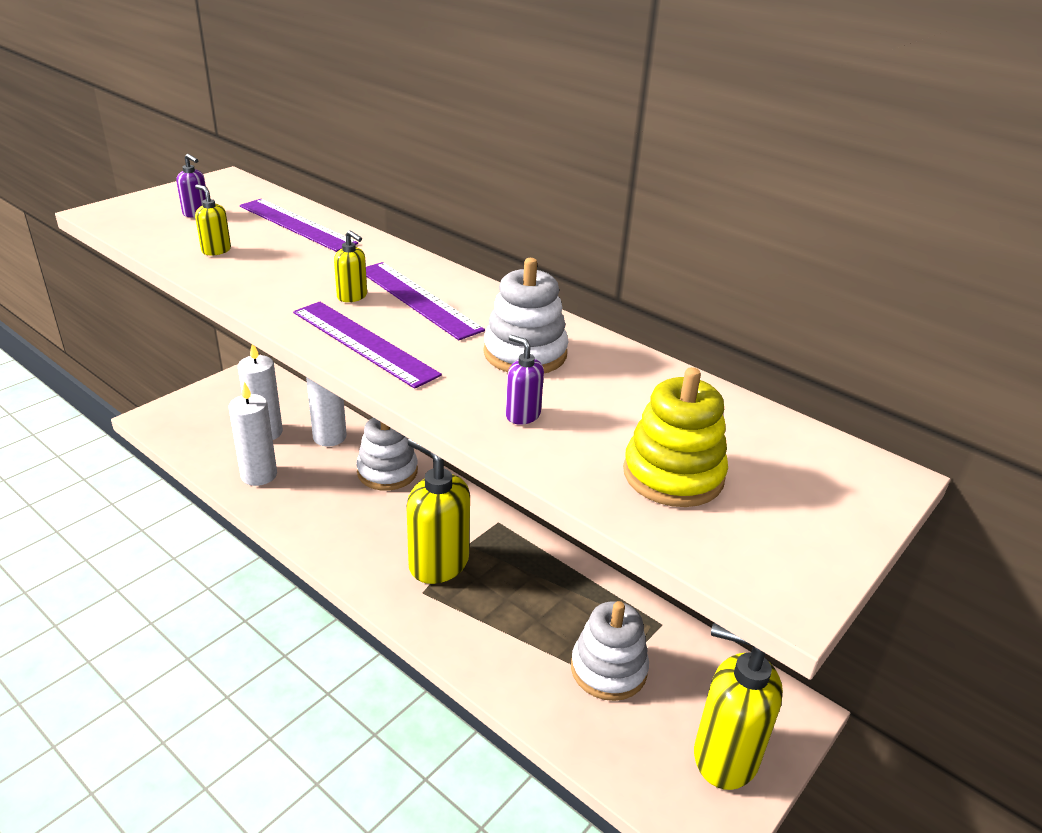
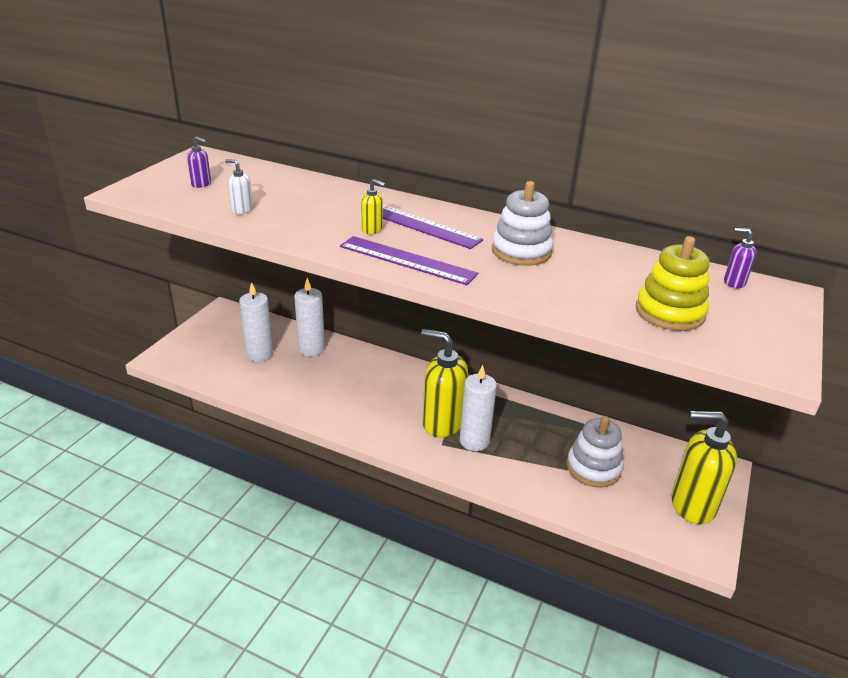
camera: 15 degrees left, 0 degrees up
yellow soap dispenser [195,185,231,255] -> white soap dispenser [225,159,253,214]
white candle [229,382,277,486] -> white candle moved to [460,365,497,451]
purple ruler [239,199,358,252] -> none
white stacking toy [356,417,418,491] -> none
purple soap dispenser [506,335,544,425] -> purple soap dispenser moved to [724,228,756,288]

